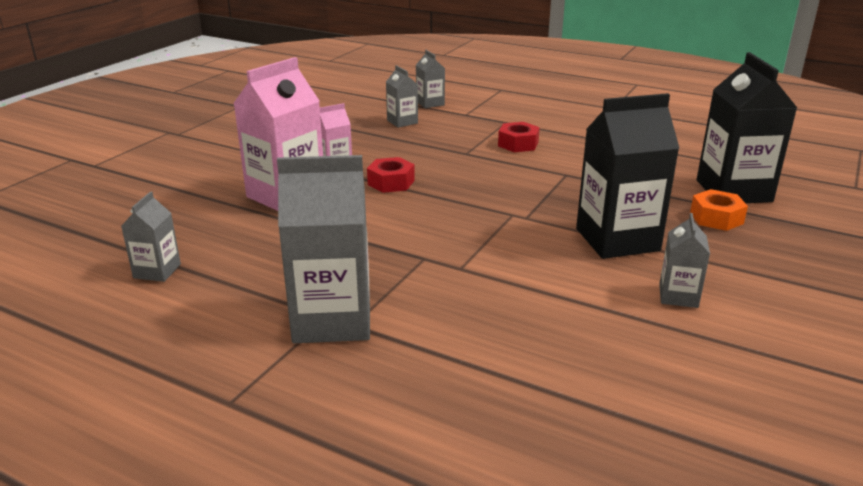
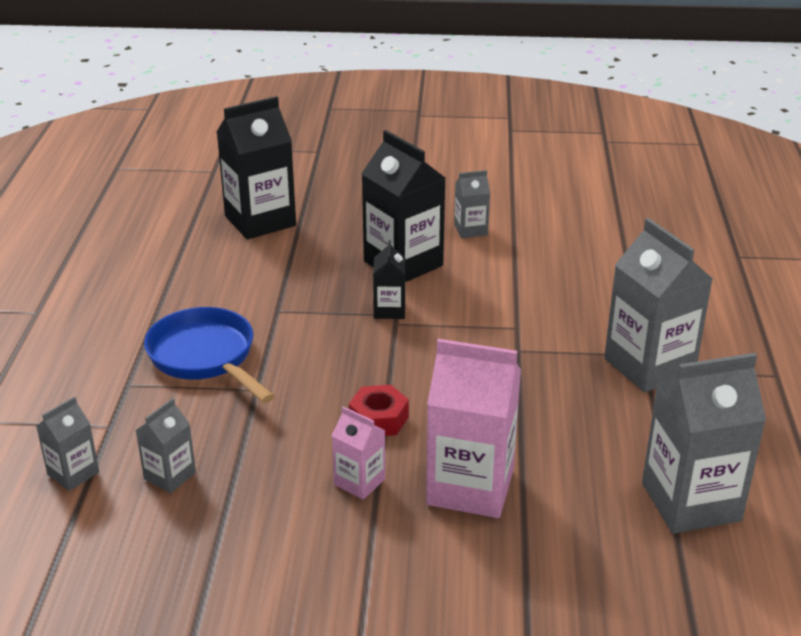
camera: 115 degrees left, 5 degrees up
grey carton [121,191,181,282] -> grey carton [642,353,766,534], size x1.98
red nut [498,122,540,152] -> blue pan [144,307,274,403]
orange nut [690,189,748,231] -> none
none -> black carton [373,240,406,319]

